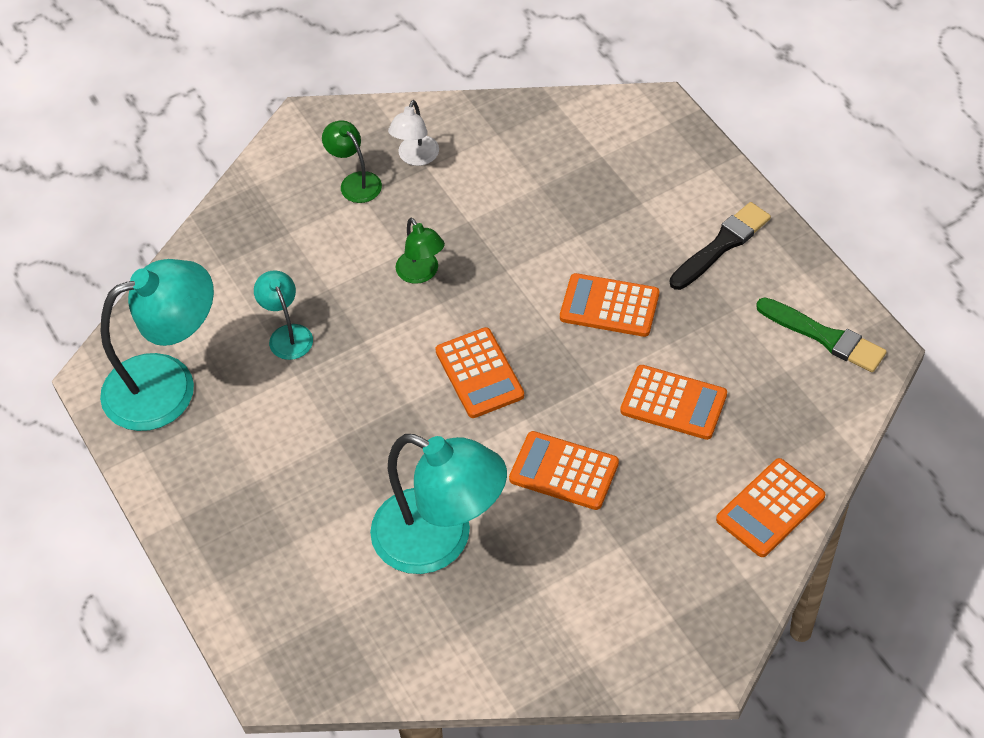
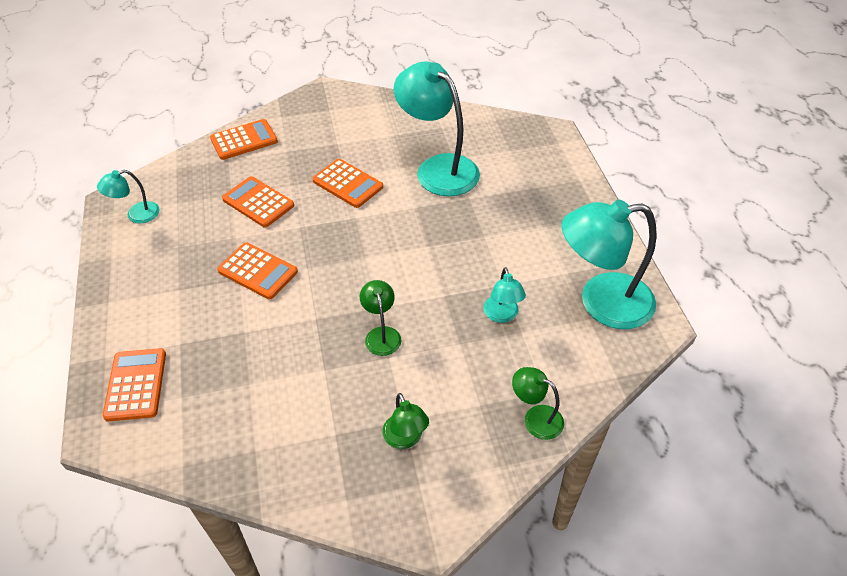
camera: 165 degrees left, 5 degrees down
white lamp [388,100,439,166] -> none
orange calculator [435,327,524,418] -> orange calculator moved to [102,348,166,421]
black brush [670,202,771,290] -> none
green brush [756,298,887,372] -> turquoise lamp [97,170,160,224]
none -> green lamp [512,367,564,440]

